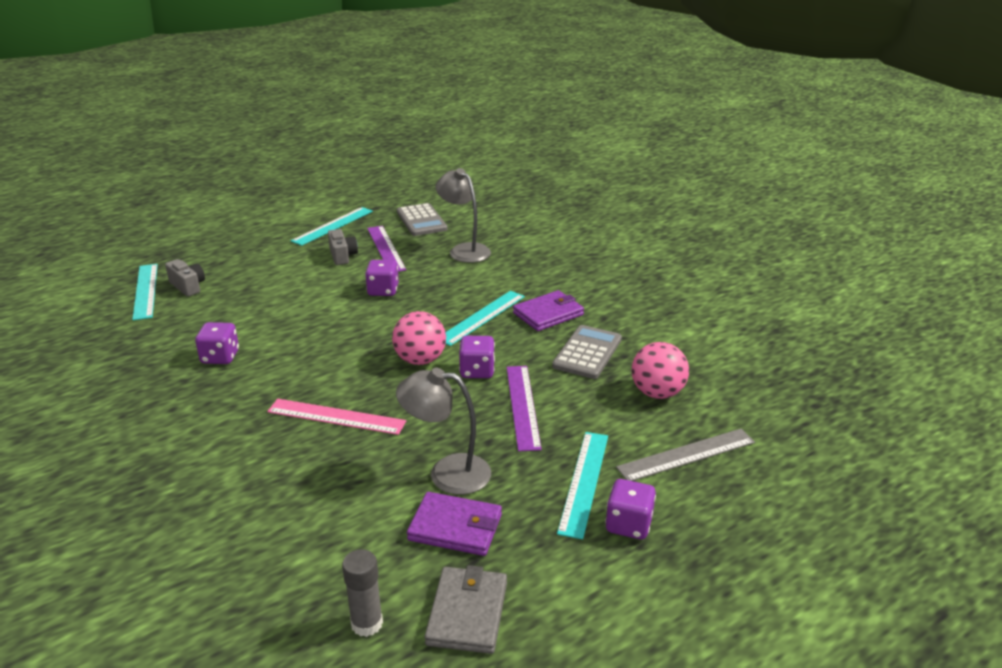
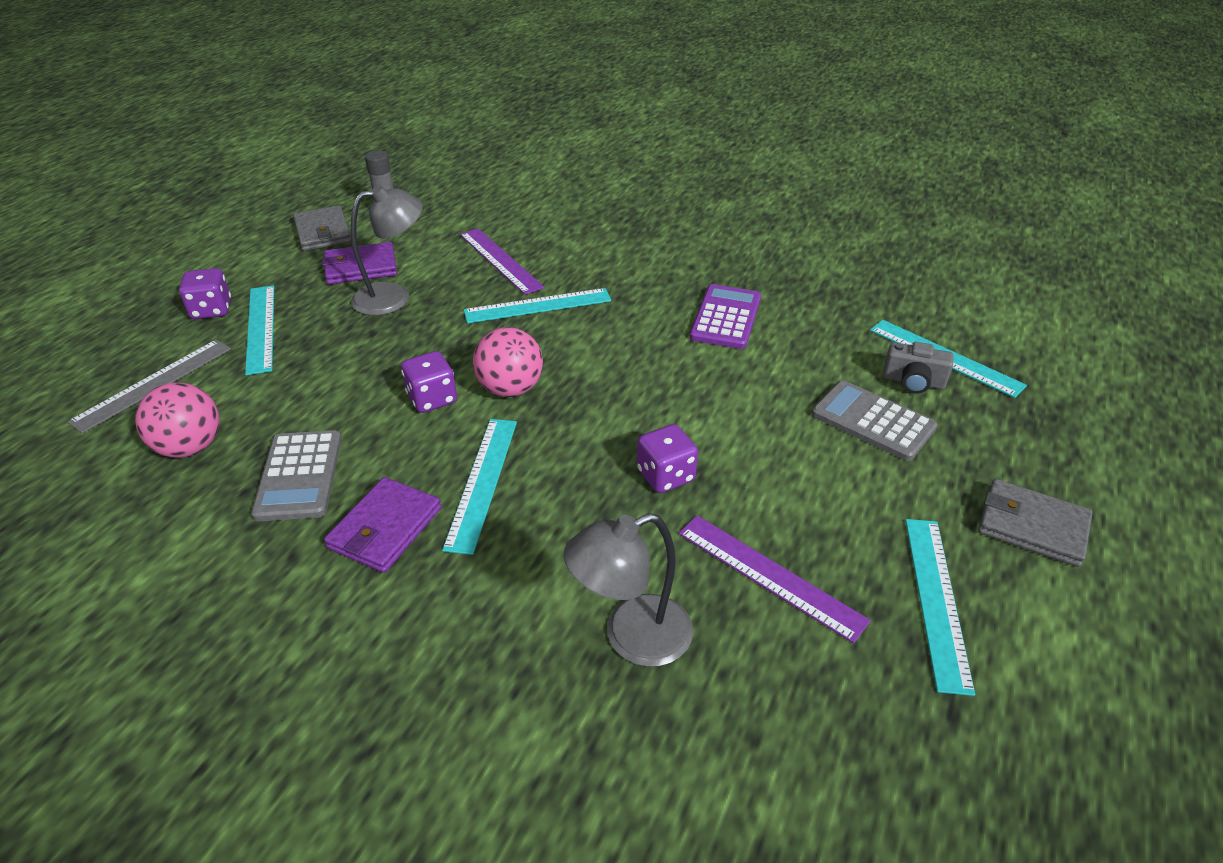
camera: 150 degrees right, 10 degrees up
purple dice [195,322,239,364] -> purple calculator [690,284,761,349]
pink ruler [267,399,406,435] -> turquoise ruler [464,288,611,323]
grey camera [328,229,358,265] -> none
grey calculator [397,203,448,236] -> grey calculator moved to [812,380,938,461]
grey lamp [436,168,491,263] -> grey lamp turned 135 degrees clockwise [564,513,693,667]
purple ruler [507,366,542,451] -> purple ruler moved to [460,228,544,295]
none -> grey wallet [978,479,1093,567]

